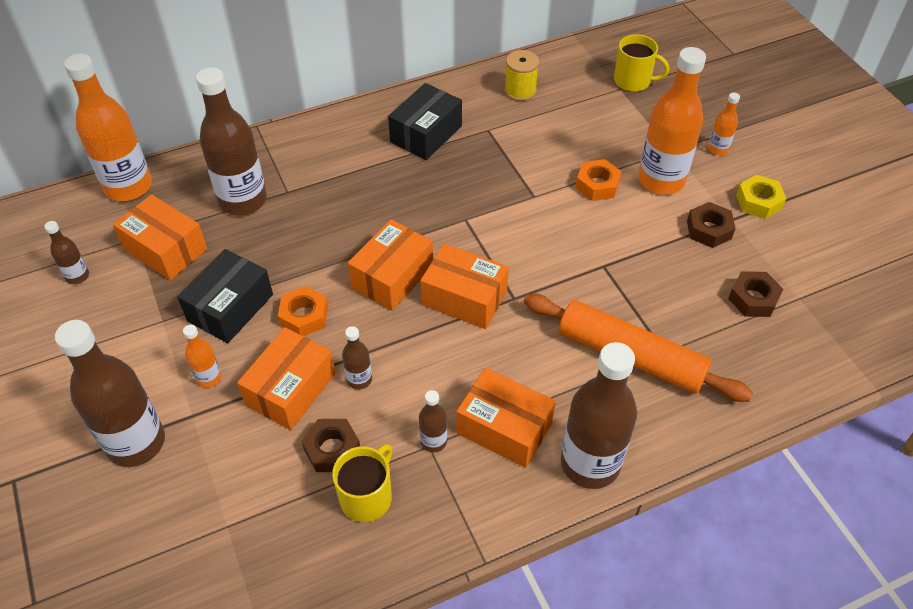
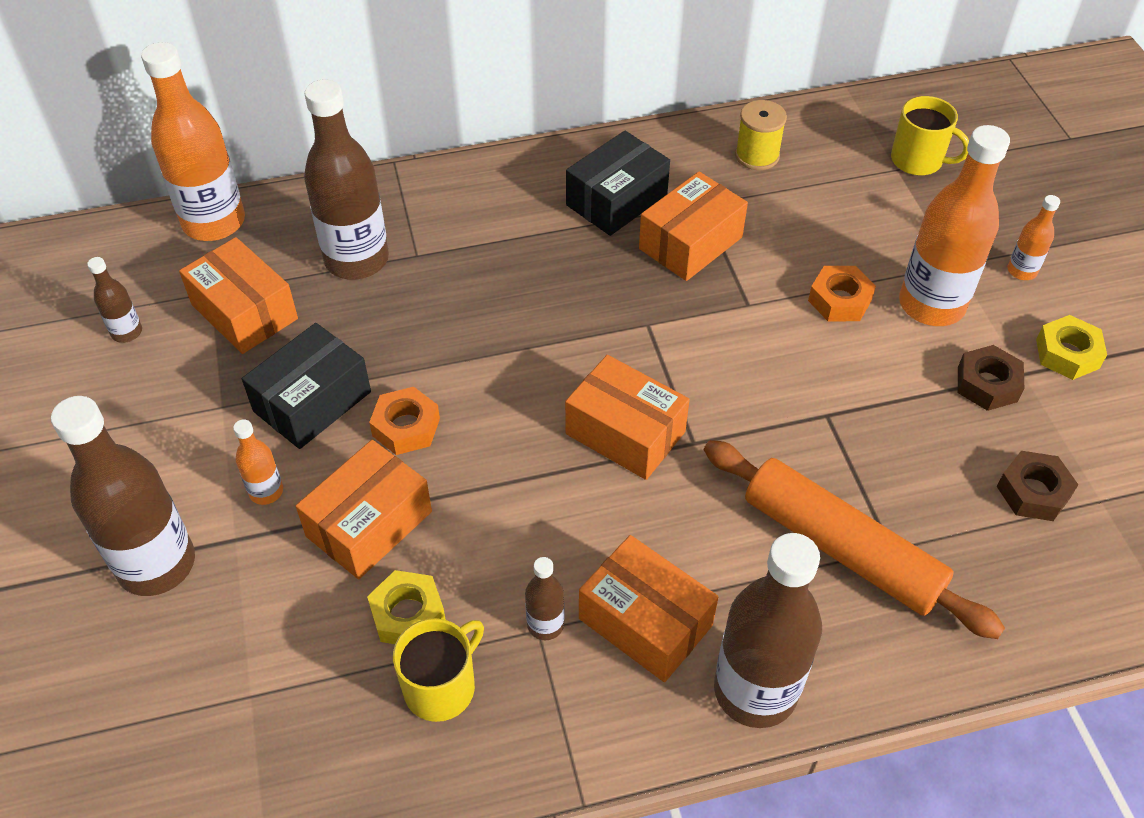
camera: 10 degrees right, 0 degrees up
brown nut [302,419,360,472] -> yellow nut [367,570,446,644]
brown bottle [342,326,372,389] -> none
orange box [348,219,433,311] -> orange box moved to [639,172,748,281]

